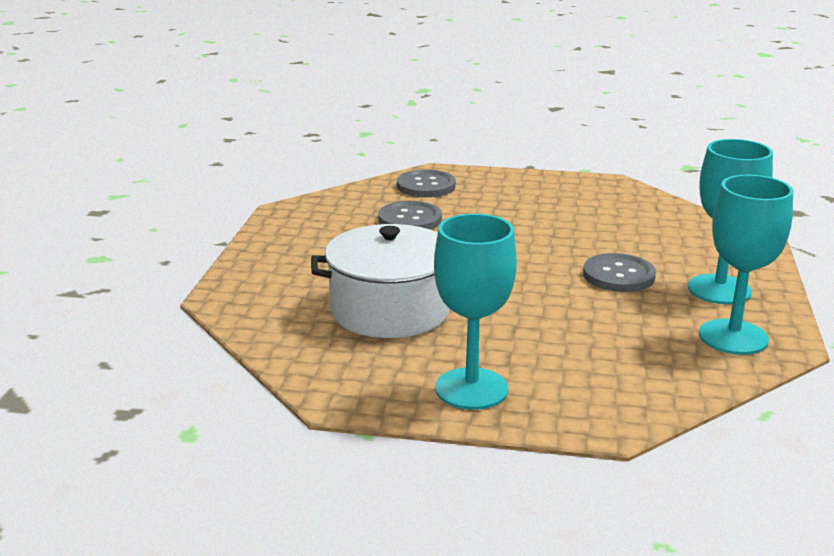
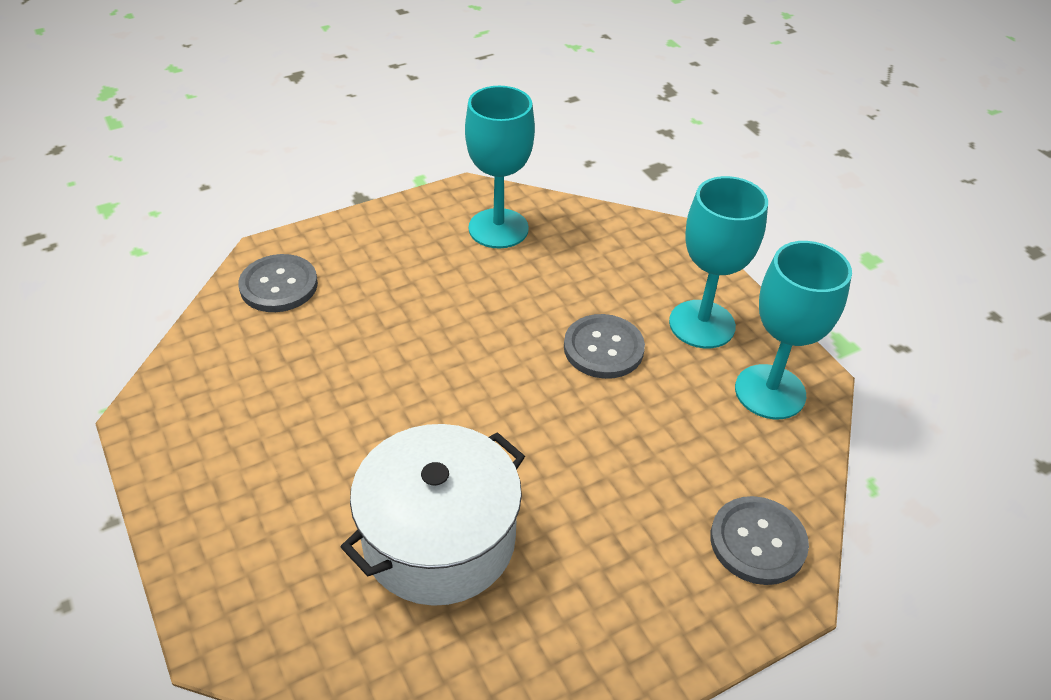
camera: 40 degrees left, 20 degrees up
grey button [378,201,442,230] -> grey button moved to [710,496,809,585]
turquoise goblet [434,214,517,410] -> turquoise goblet moved to [465,86,535,249]

